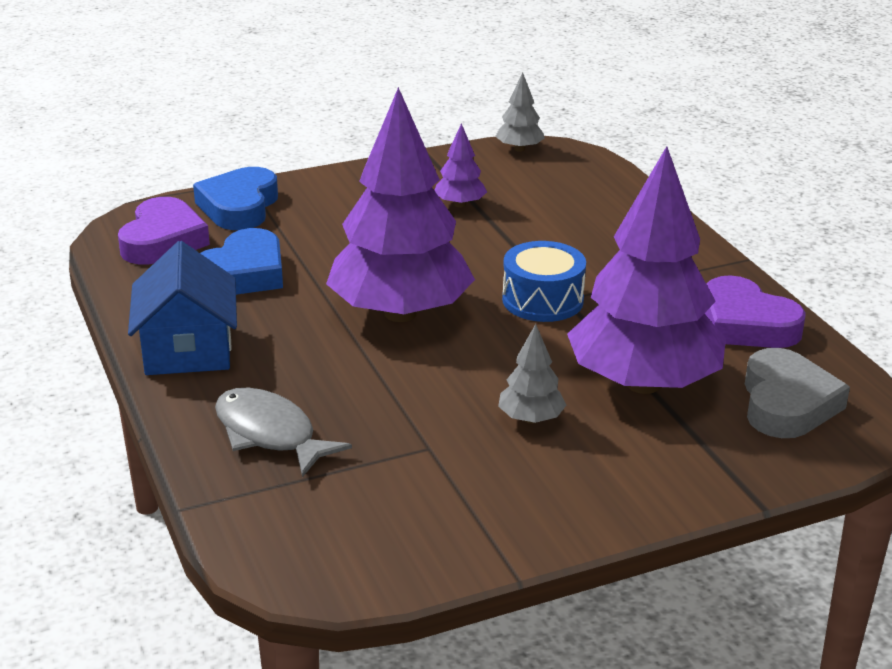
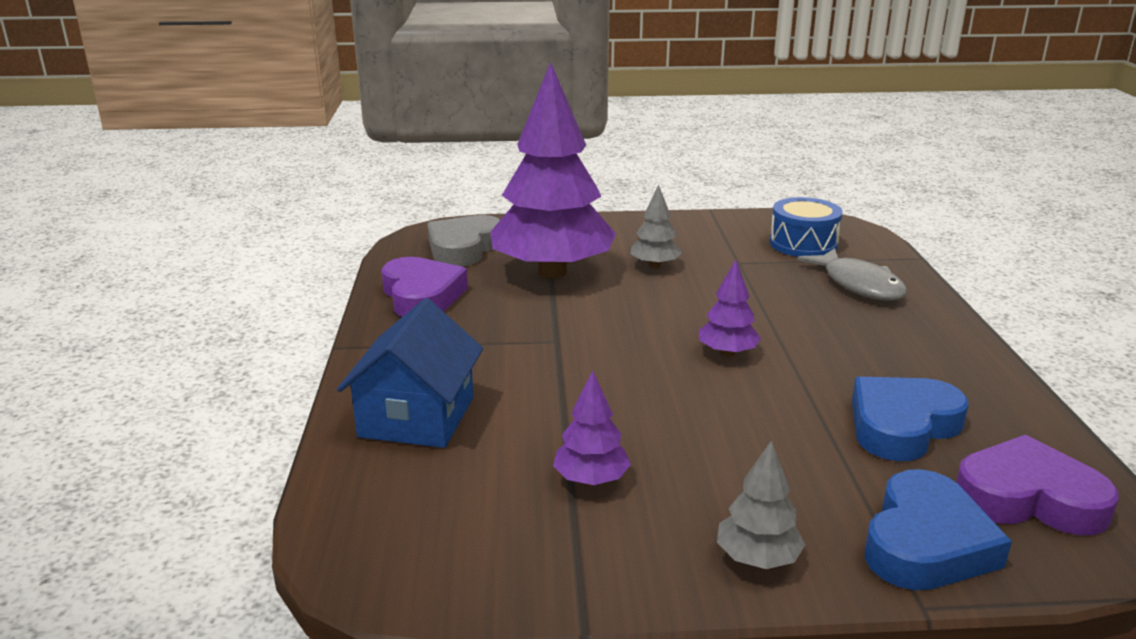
camera: 160 degrees left, 5 degrees down
purple heart [118,197,210,265] -> purple heart turned 75 degrees clockwise [956,435,1119,535]
blue house [128,241,237,375] -> blue house moved to [337,298,483,448]
purple tree [326,87,475,322] -> purple tree [699,260,761,357], size x0.42
grey tree [495,72,545,152] -> grey tree moved to [717,440,805,569]
blue drum [502,241,586,322] -> blue drum moved to [770,197,843,257]

